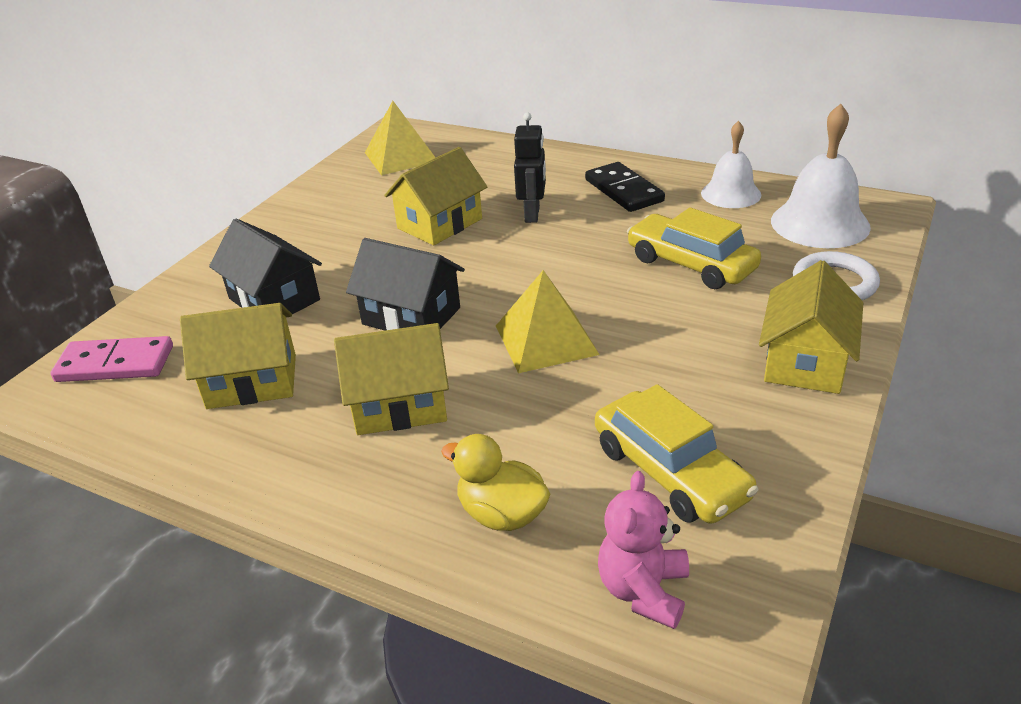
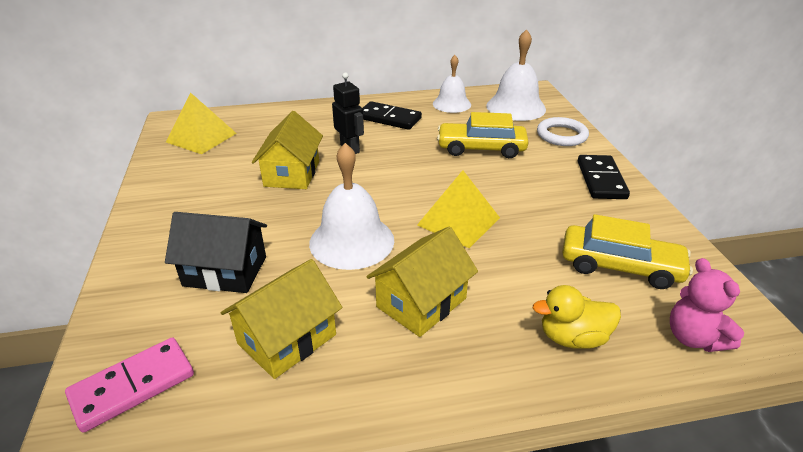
camera: 40 degrees left, 0 degrees up
black house [346,238,465,331] -> white bell [309,143,394,270]
yellow house [759,260,863,394] -> black domino [578,155,630,199]

